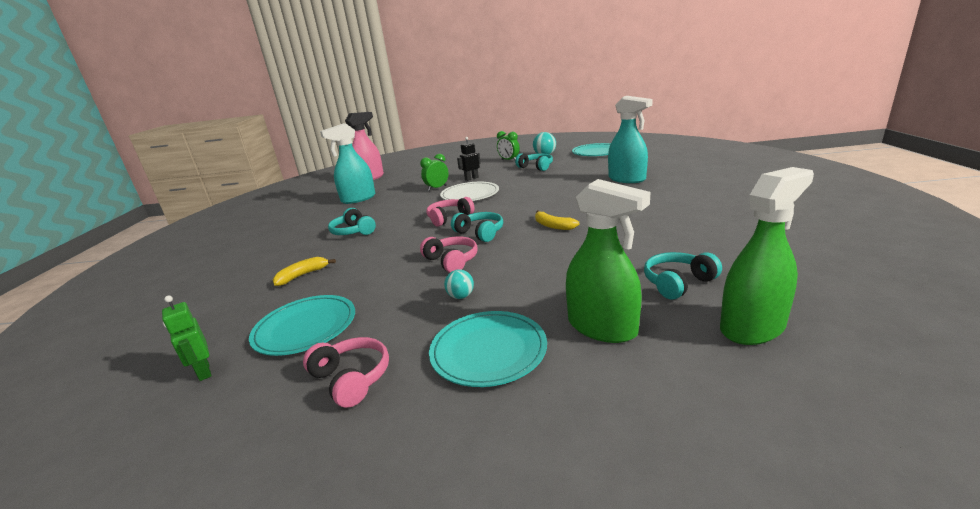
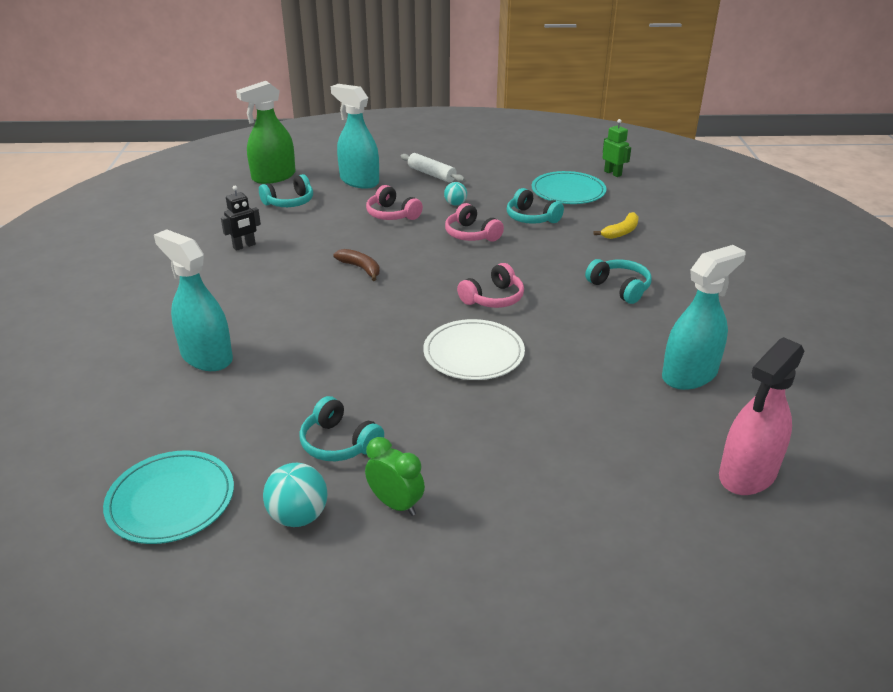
camera: 175 degrees right, 10 degrees up
pink headphones [303,337,389,408] -> pink headphones moved to [366,185,423,220]
green clock [420,154,449,191] -> none
turquoise plate [429,311,547,387] -> white rolling pin [401,153,465,183]
turquoise headphones [451,212,503,242] -> turquoise headphones moved to [507,188,564,224]
black robot [457,137,481,181] -> black robot moved to [221,186,261,251]
yellow banana [535,210,580,230] -> brown banana [333,249,380,281]
green spray bottle [566,179,651,343] -> turquoise spray bottle [331,84,379,189]

